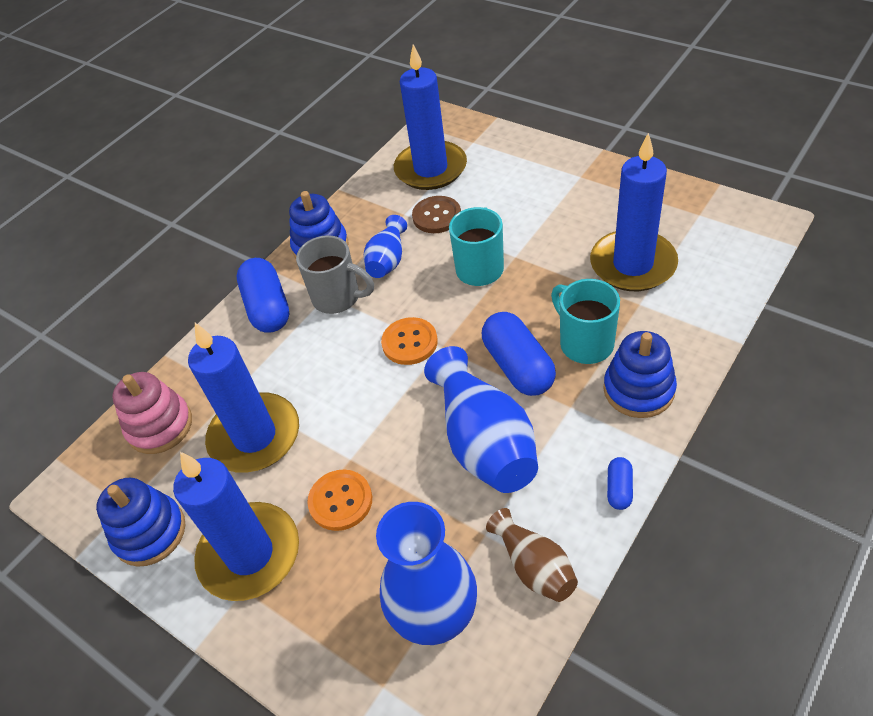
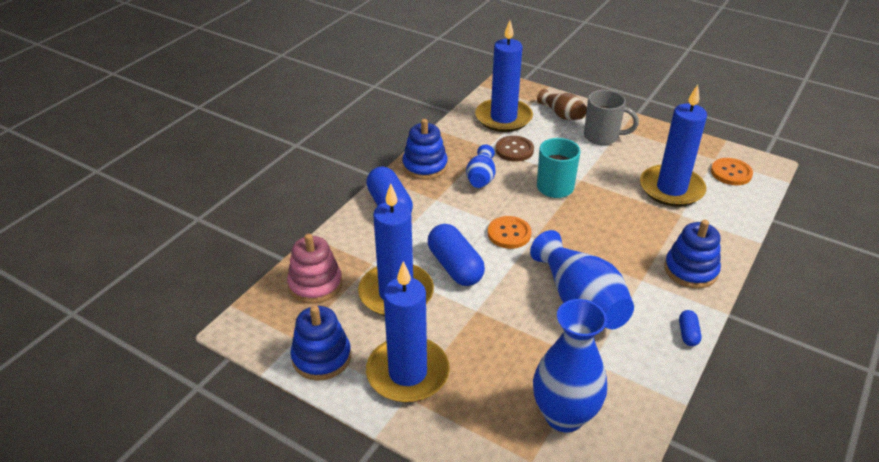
camera: 10 degrees left, 10 degrees down
grey mug [296,235,374,314] -> grey mug moved to [584,90,639,145]
orange button [307,469,372,531] -> orange button moved to [711,158,753,185]
blue capsule [482,312,556,396] -> blue capsule moved to [428,224,485,286]
brown vase [486,508,578,602] -> brown vase moved to [537,89,587,120]
turquoise mug [551,279,620,364] -> none

